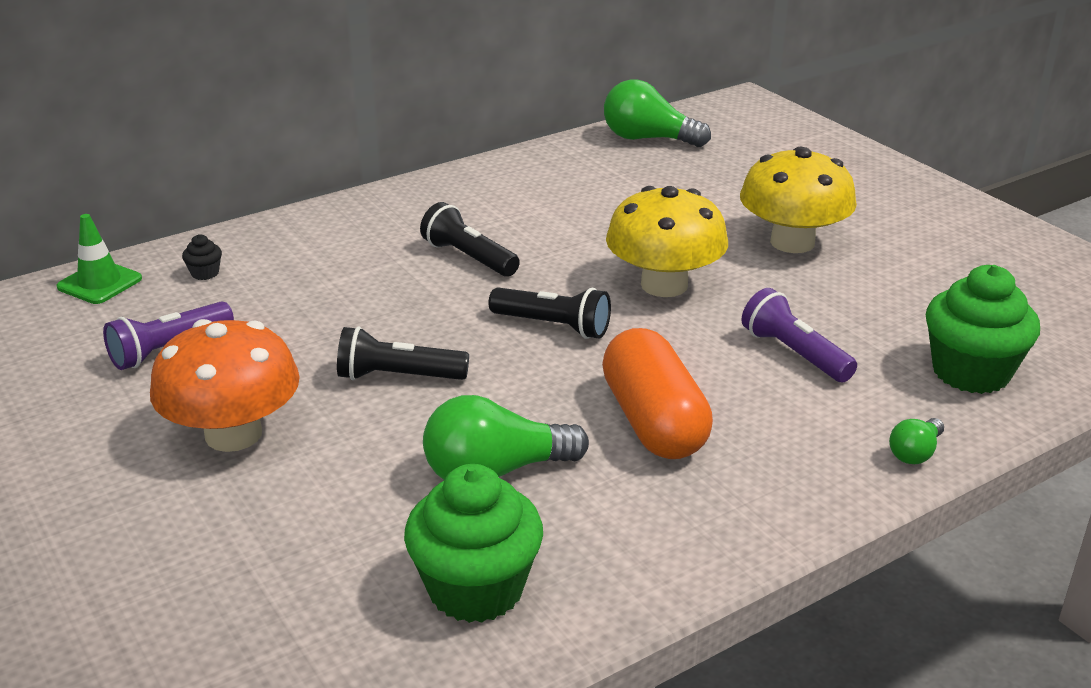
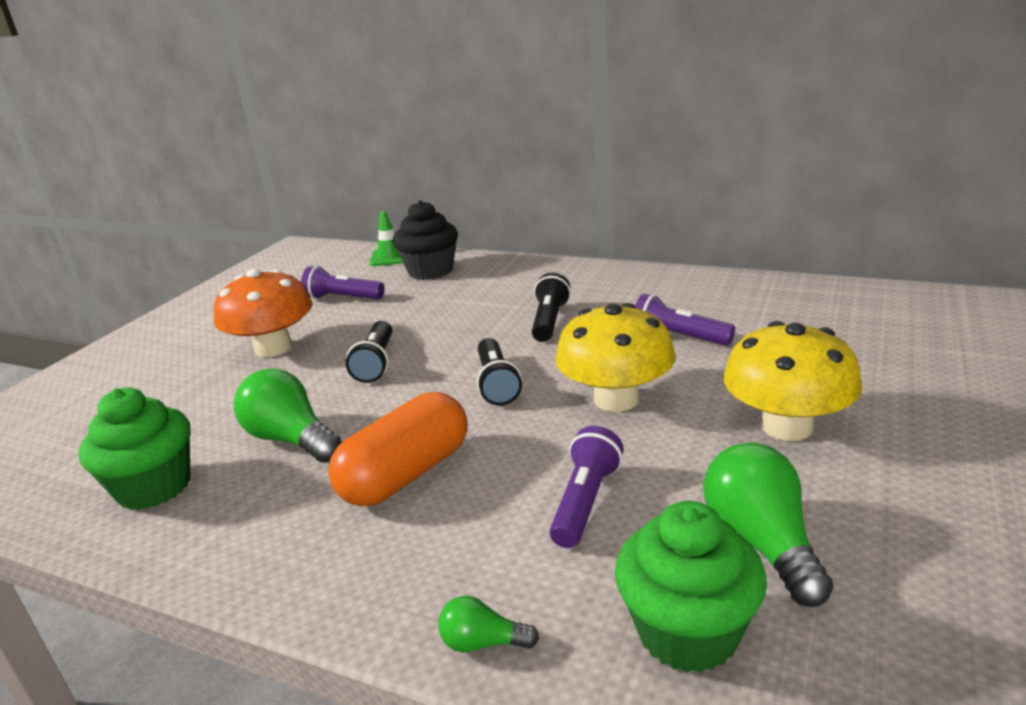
camera: 60 degrees right, 5 degrees down
black cupcake [182,234,222,280] -> black cupcake [393,200,458,280], size x2.47
black flashlight [337,327,469,380] -> black flashlight turned 150 degrees counterclockwise [346,321,392,383]
green light bulb [604,79,711,147] -> green light bulb moved to [703,443,833,607]
none -> purple flashlight [635,294,735,346]

